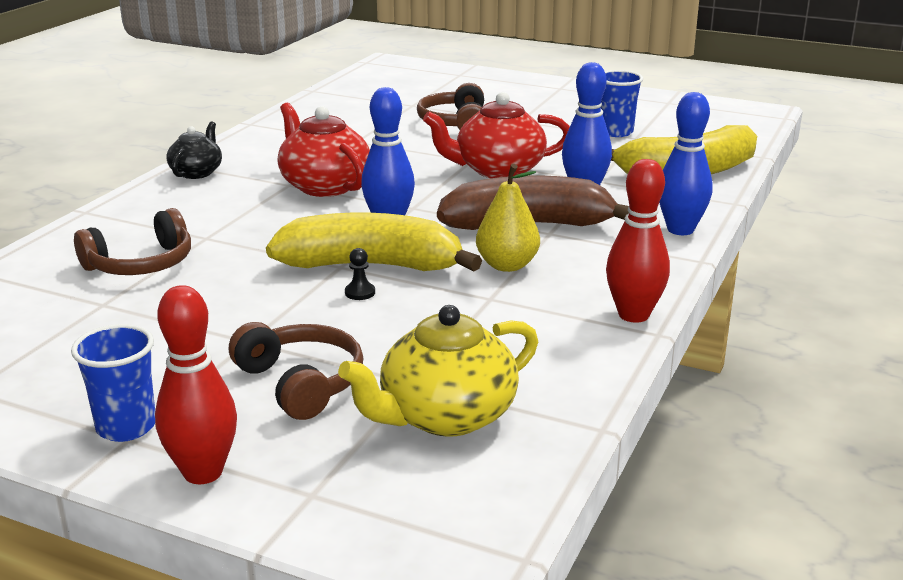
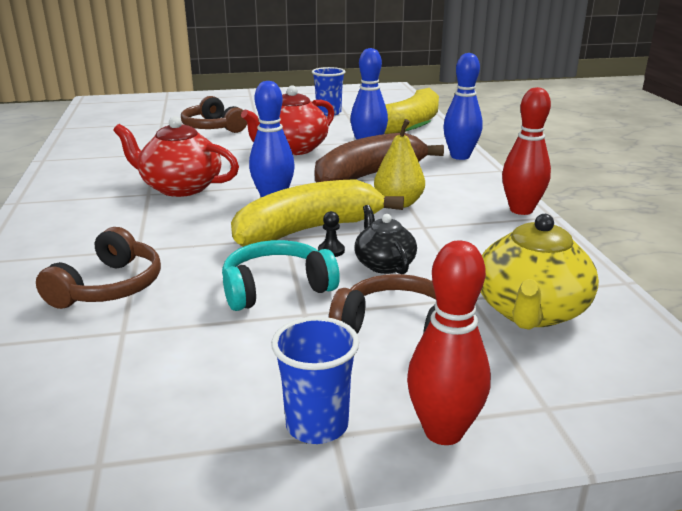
camera: 35 degrees left, 0 degrees up
black teapot [166,122,222,179] -> black teapot moved to [354,205,417,274]
none -> turquoise headphones [222,240,340,311]

